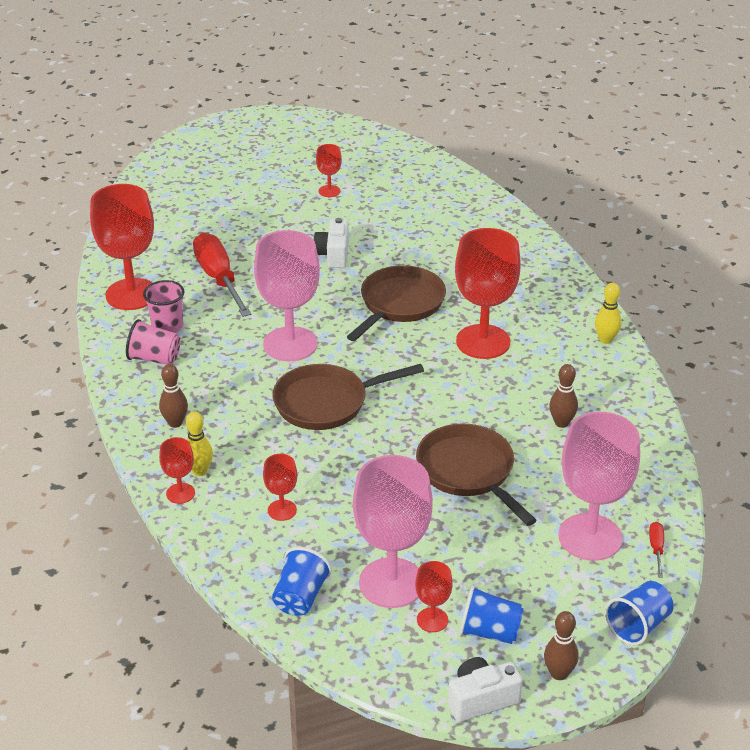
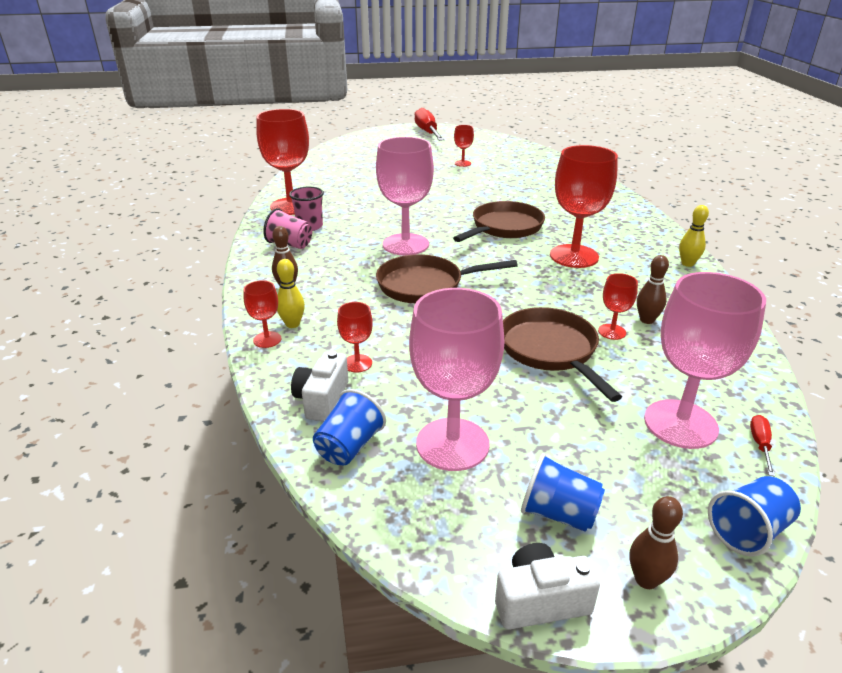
camera: 10 degrees right, 5 degrees down
red screwdriver [193,233,251,317] -> red screwdriver moved to [415,108,444,141]
white camera [314,218,349,268] -> white camera moved to [291,351,348,421]
red goblet [415,561,453,632] -> red goblet moved to [598,273,638,340]

